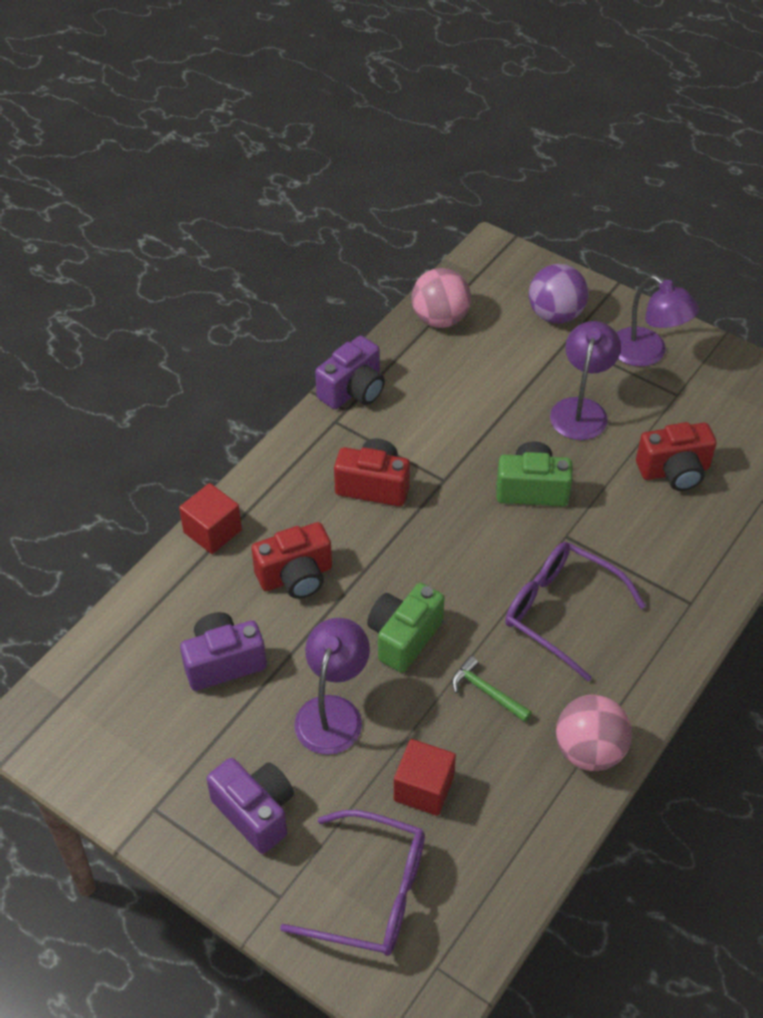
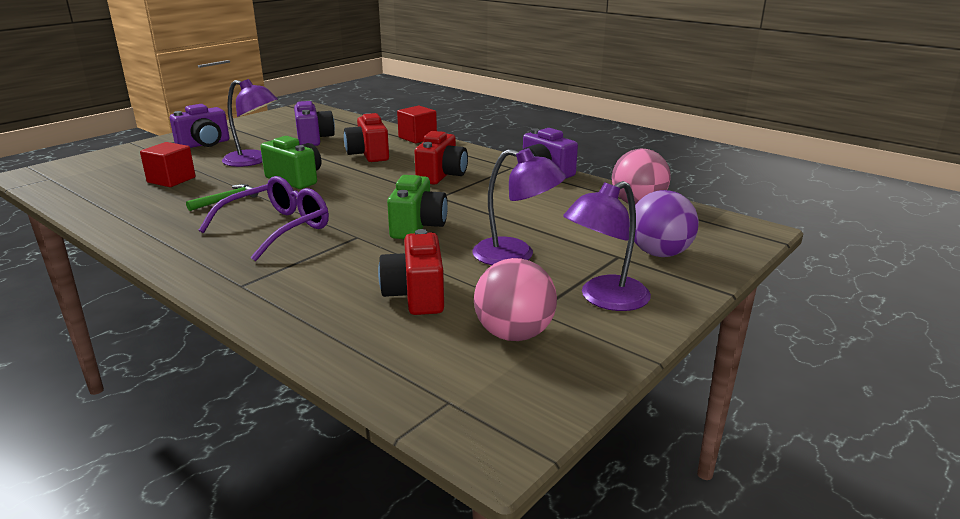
camera: 95 degrees right, 25 degrees down
purple glasses [280,810,425,956] -> none
pink ball [556,695,632,771] -> pink ball moved to [474,258,557,341]

